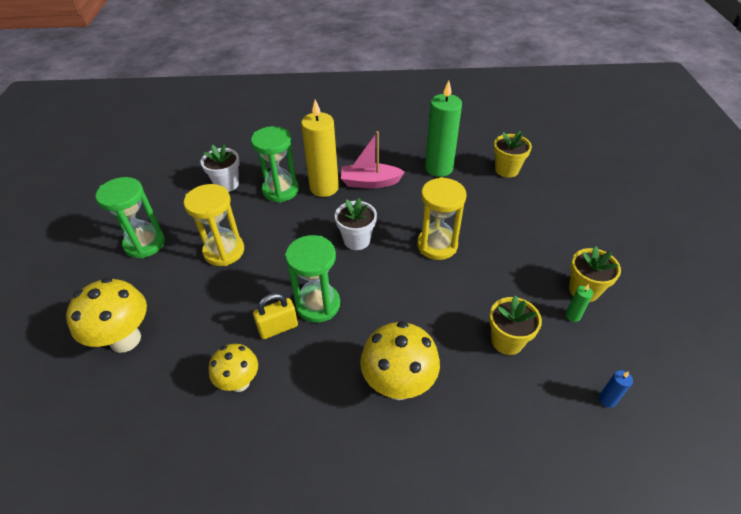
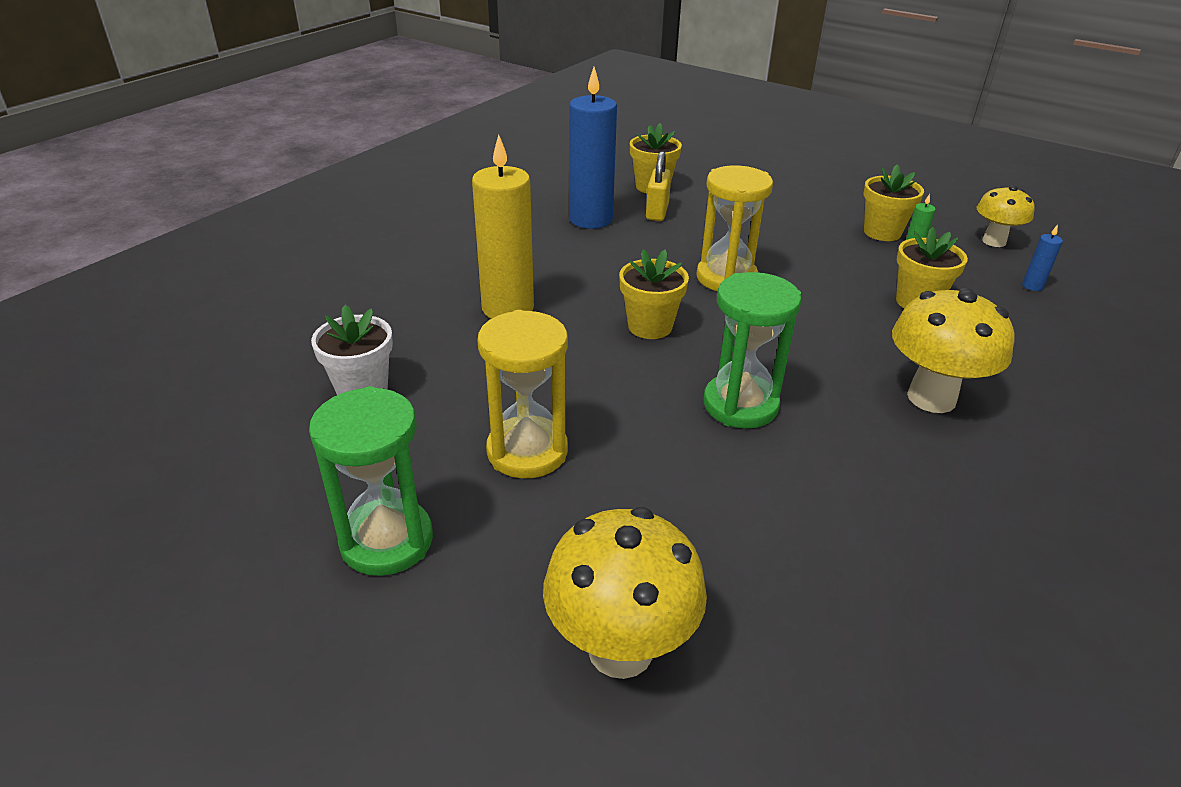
camera: 55 degrees left, 10 degrees down
yellow mushroom [209,344,258,392] -> yellow mushroom moved to [977,185,1035,247]
green hourglass [251,126,299,203] -> none
yellow padlock [253,293,298,339] -> yellow padlock moved to [646,151,671,221]
white flower pot [335,198,377,250] -> yellow flower pot [619,249,689,339]
pink boat [341,131,405,188] -> none
green candle [425,80,462,177] -> blue candle [569,67,617,229]

